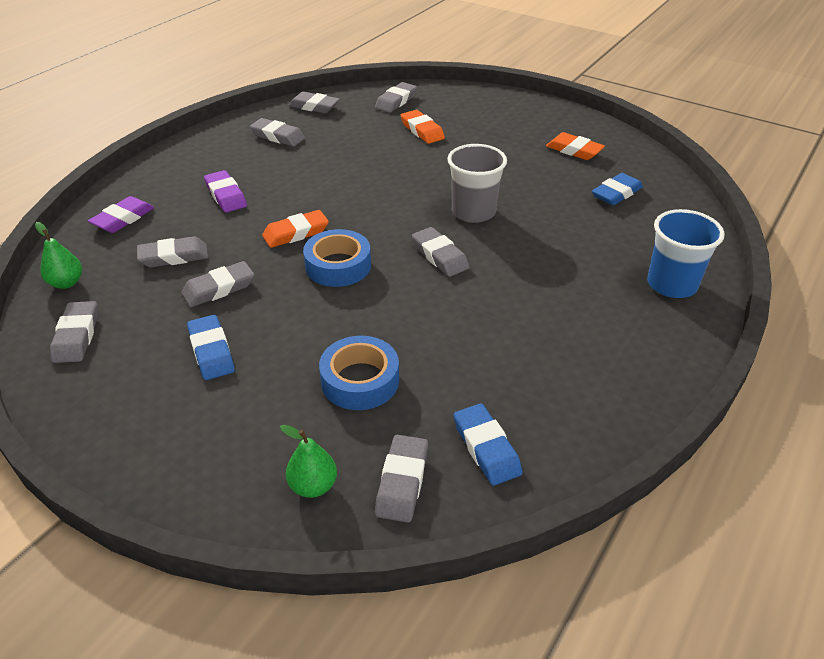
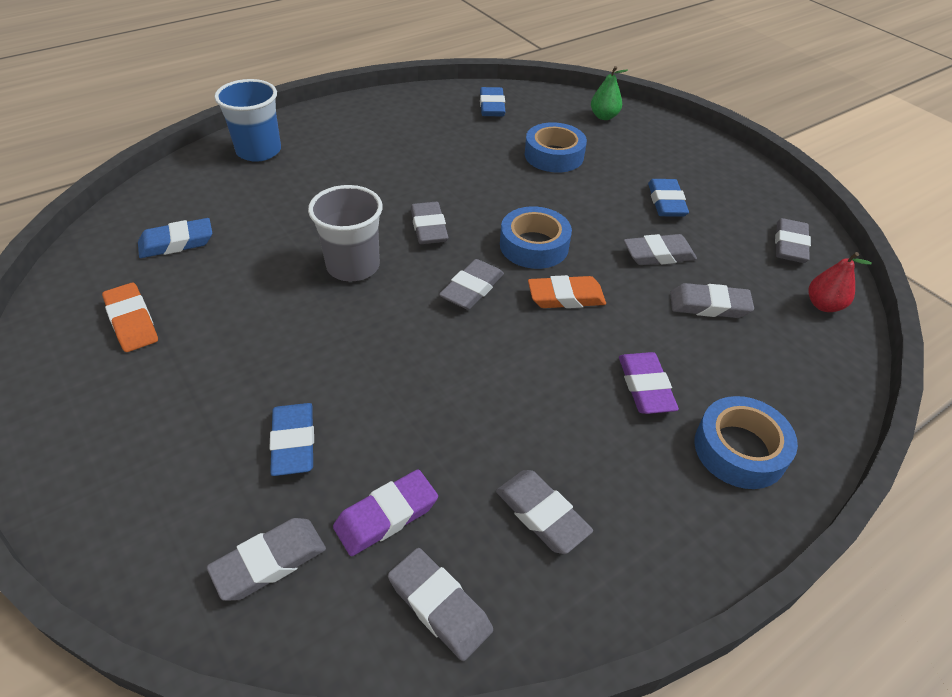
camera: 160 degrees left, 5 degrees up
green pear [35,222,82,289] -> red pear [808,252,872,312]
purple eraser [88,196,154,233] -> purple eraser moved to [333,469,438,556]
grey eraser [375,435,428,523] -> grey eraser moved to [439,259,504,310]
orange eraser [401,110,445,144] -> blue eraser [269,403,314,476]
none -> blue tape [694,396,798,489]

